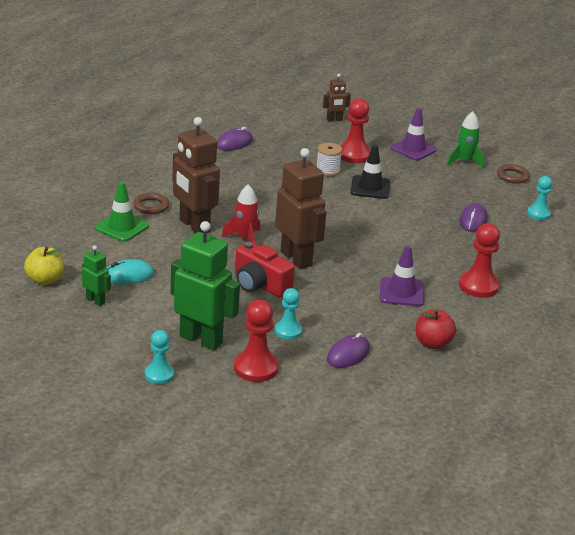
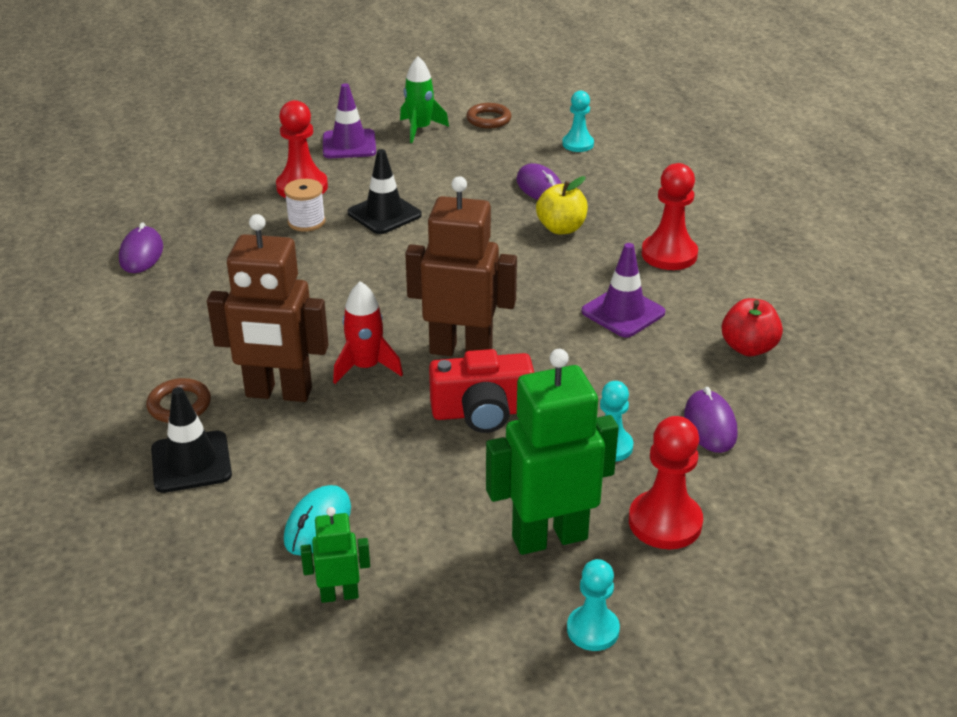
camera: 45 degrees left, 5 degrees up
yellow apple [24,246,64,285] -> yellow apple moved to [536,176,588,234]
green traffic cone [95,182,149,242] -> black traffic cone [151,387,232,493]
brown robot [323,74,351,122] -> none

